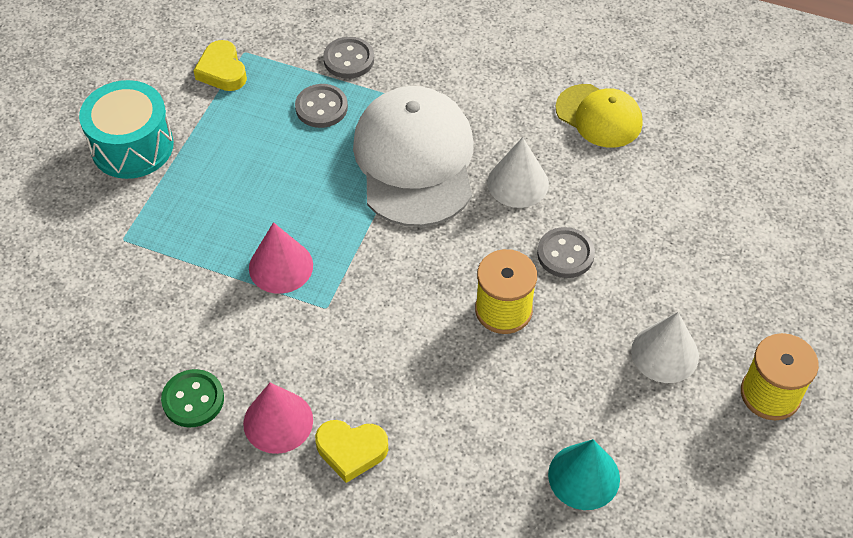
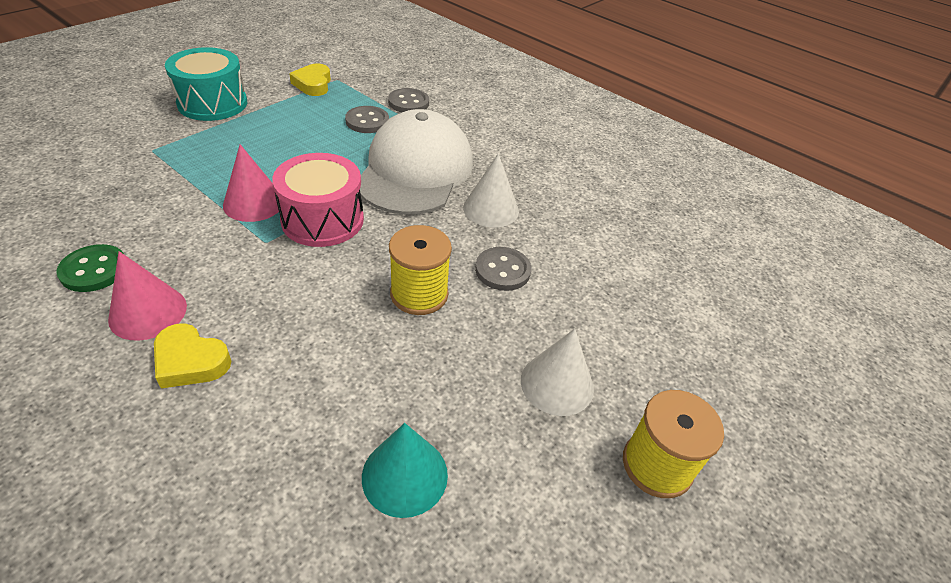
camera: 15 degrees right, 10 degrees down
yellow cap [556,84,642,148] -> none
none -> pink drum [272,153,364,247]

